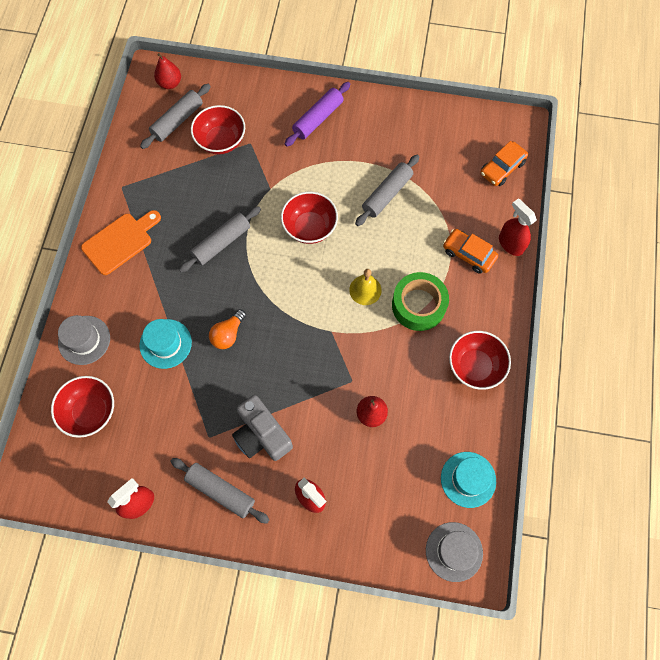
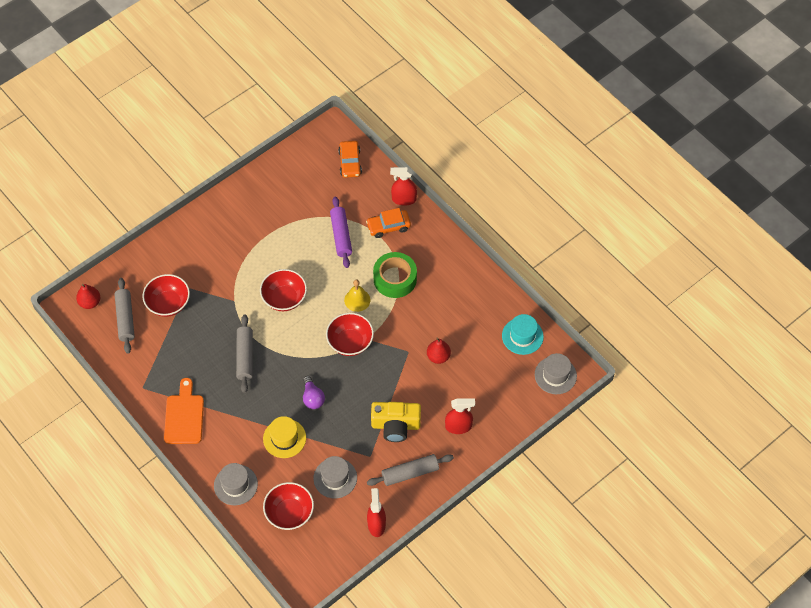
camera: 50 degrees left, 10 degrees down
turquoise hat [139,319,192,369] -> yellow hat [263,416,306,458]
orange light bulb [209,309,246,349] -> purple light bulb [303,376,325,409]
grey camera [232,395,293,461] -> yellow camera [371,402,421,442]
purple rolling pin [285,82,350,147] -> purple rolling pin moved to [330,197,352,268]
grey rolling pin [355,155,419,226] -> none
red bowl [449,331,511,390] -> red bowl moved to [326,313,374,356]
none -> grey hat [313,456,357,498]

